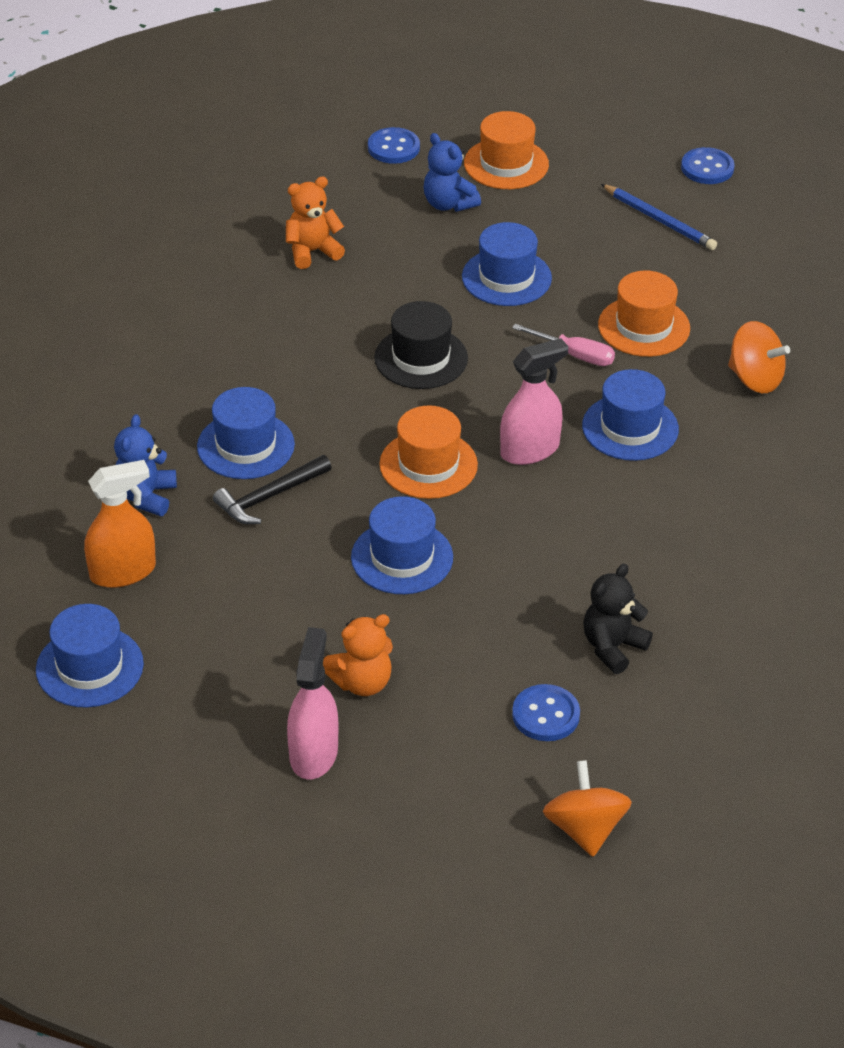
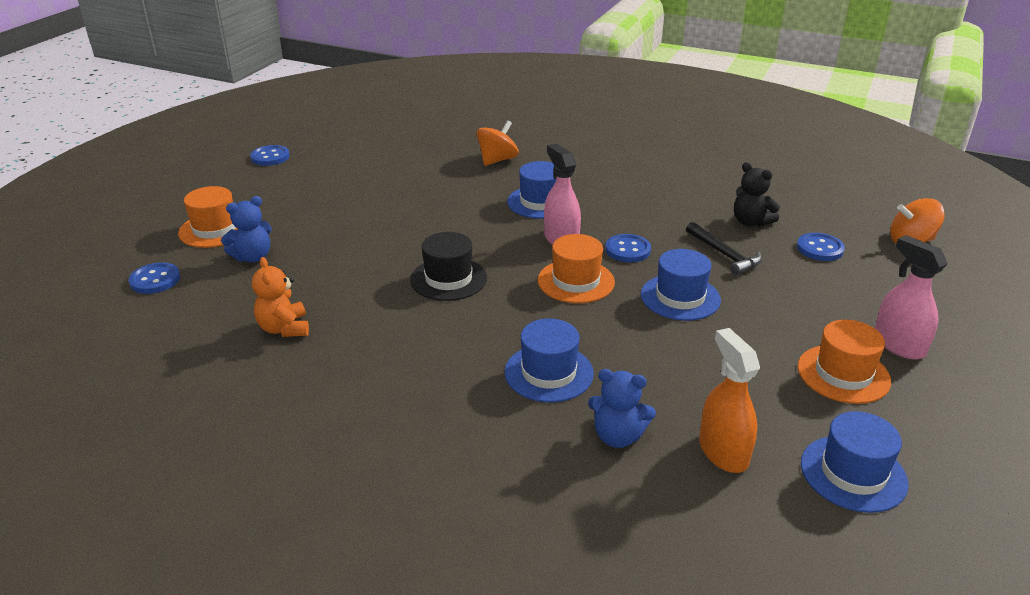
camera: 85 degrees left, 10 degrees down
black hammer [213,455,332,524] -> black hammer moved to [686,222,762,275]
pink spray bottle [287,627,338,779] -> pink spray bottle turned 45 degrees clockwise [875,235,948,360]
orange teddy bear [323,614,393,696] -> none
blue hat [462,222,552,306] -> none
pink screwdriver [512,324,615,366] -> none
orange hat [598,271,690,357] -> orange hat moved to [798,320,891,404]
blue pencil [601,184,717,250] -> none
none -> blue button [605,234,651,262]

